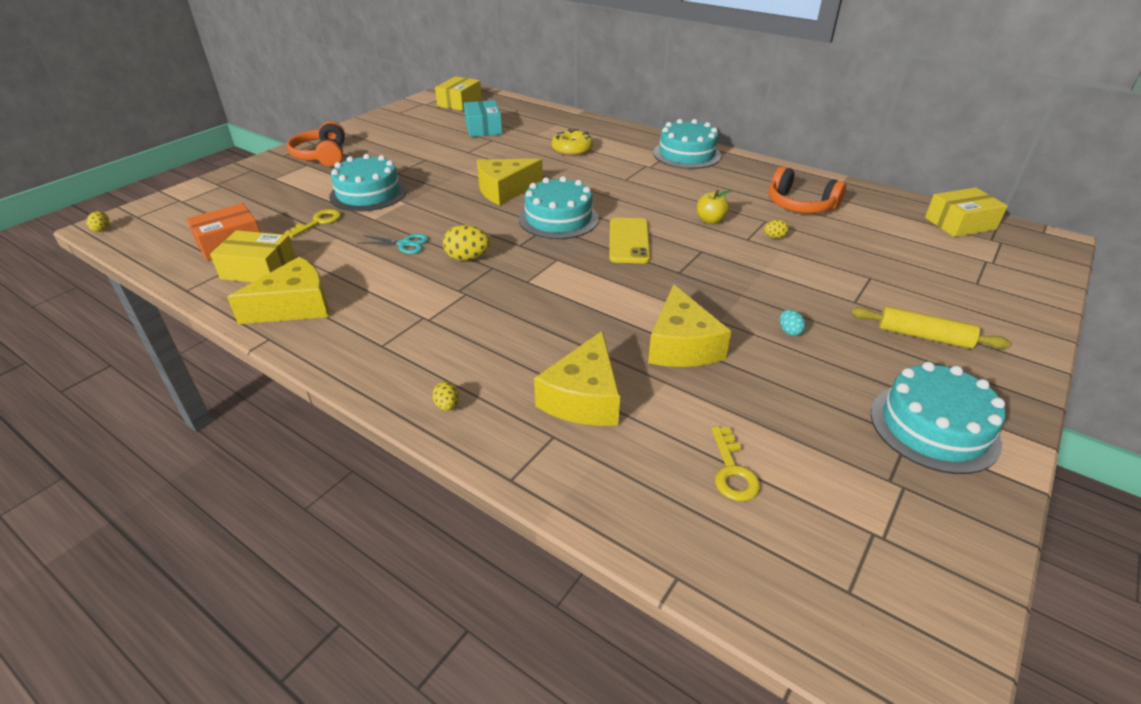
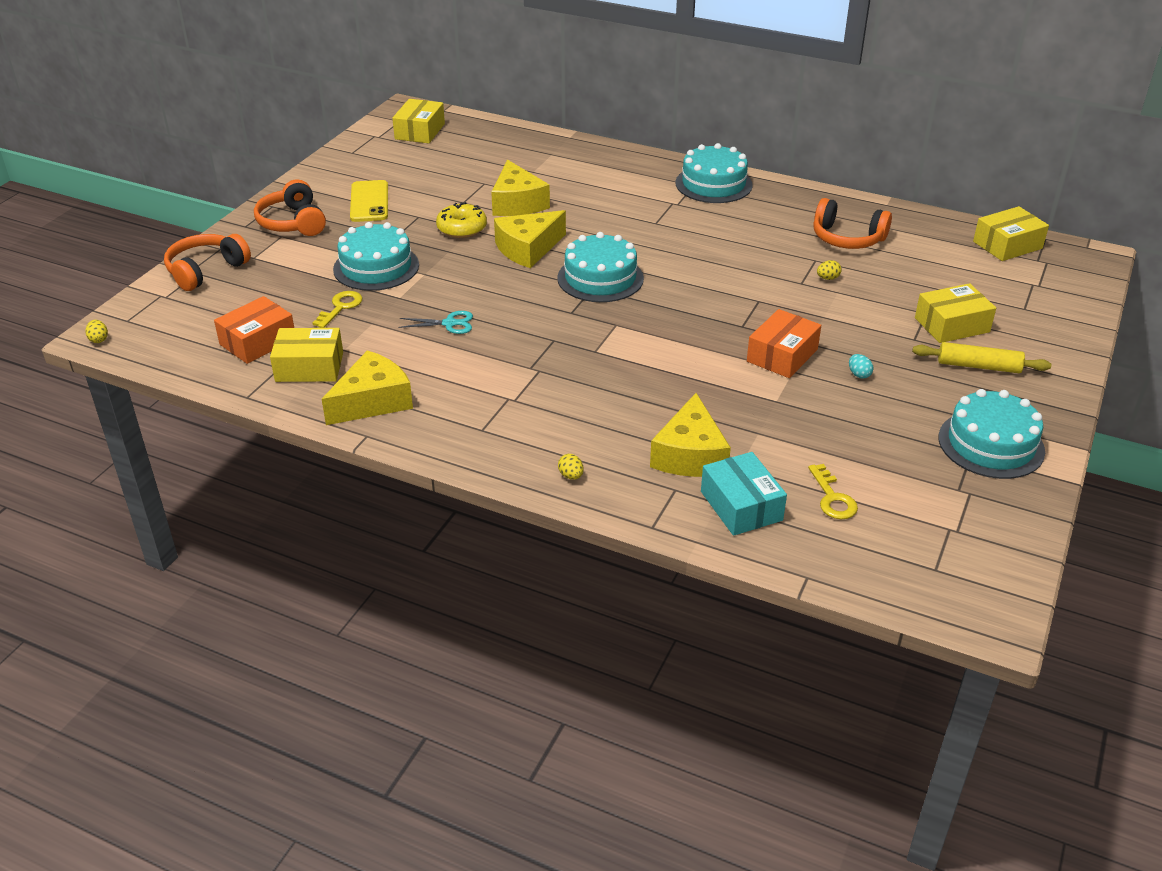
camera: 10 degrees left, 0 degrees up
yellow egg [443,225,490,261] -> none
turquoise box [464,100,502,137] -> turquoise box moved to [701,452,787,536]
yellow donut [552,129,593,156] -> yellow donut moved to [436,202,487,238]
yellow phone [609,218,650,263] -> yellow phone moved to [350,180,388,222]
yellow cheese [648,284,731,367] -> yellow cheese moved to [491,159,550,216]
yellow apple [697,190,732,224] -> none
none -> orange headphones [164,234,251,291]
none -> orange box [747,309,821,378]
none -> yellow box [915,283,996,343]

